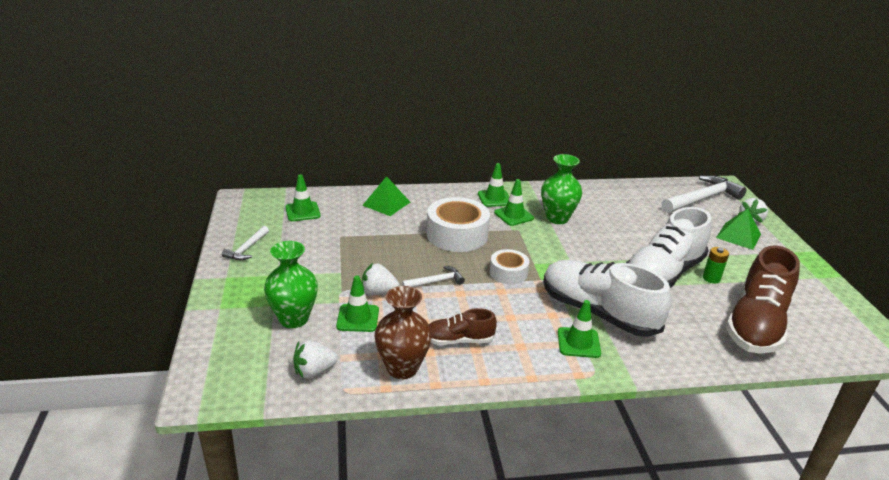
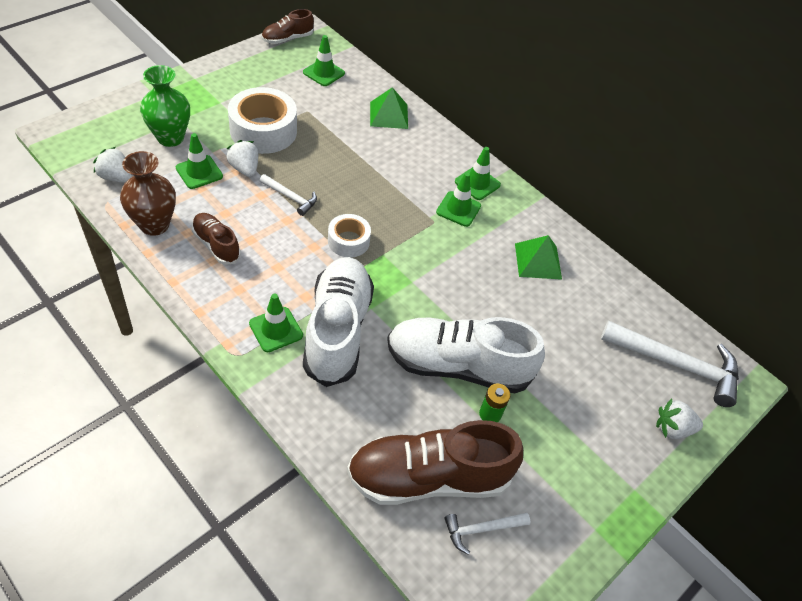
camera: 50 degrees right, 20 degrees up
white hammer [222,226,269,260] -> white hammer moved to [444,513,530,555]
white tape [427,197,490,252] -> white tape moved to [228,87,297,154]
green vase [541,154,582,224] -> none
green pyramid [716,208,761,250] -> green pyramid moved to [515,235,562,280]
none -> brown shoe [262,9,314,44]

